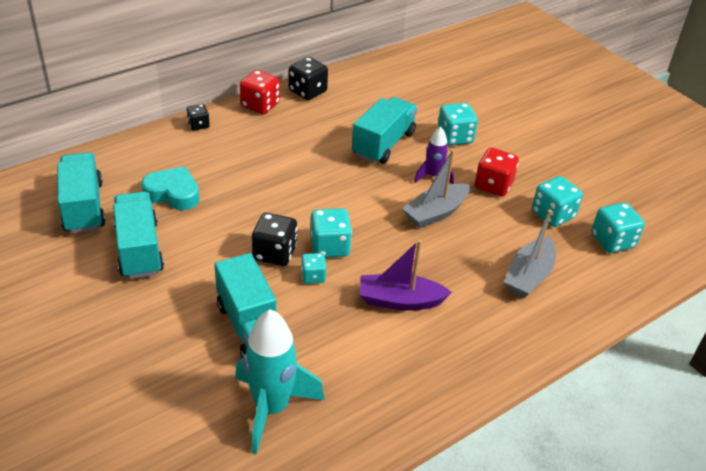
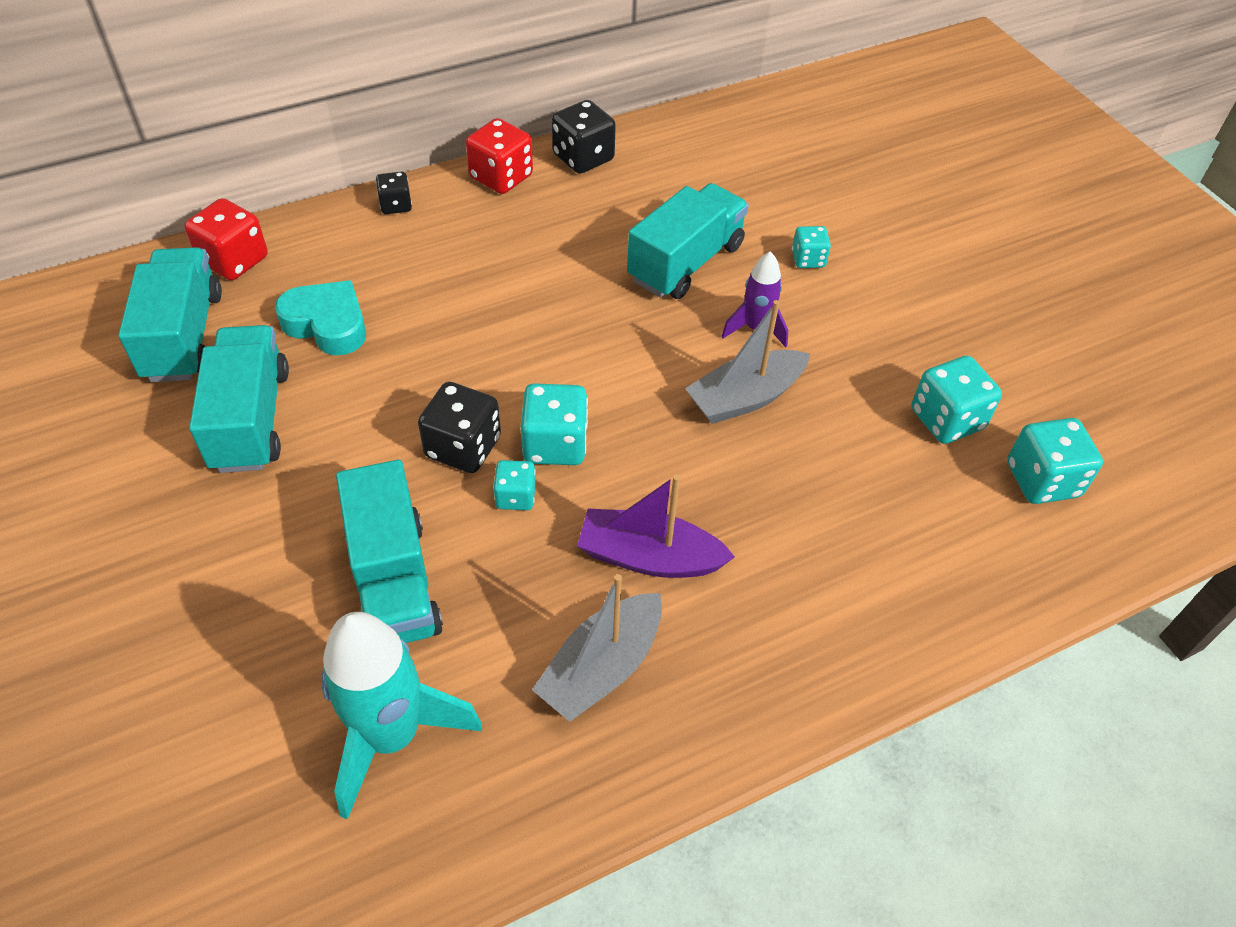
camera: 10 degrees right, 10 degrees up
turquoise dice [437,103,478,145] -> turquoise dice [792,226,831,268], size x0.60
red dice [475,147,519,196] -> red dice moved to [184,198,268,280]
grey boat [504,209,556,298] -> grey boat moved to [532,574,662,722]

